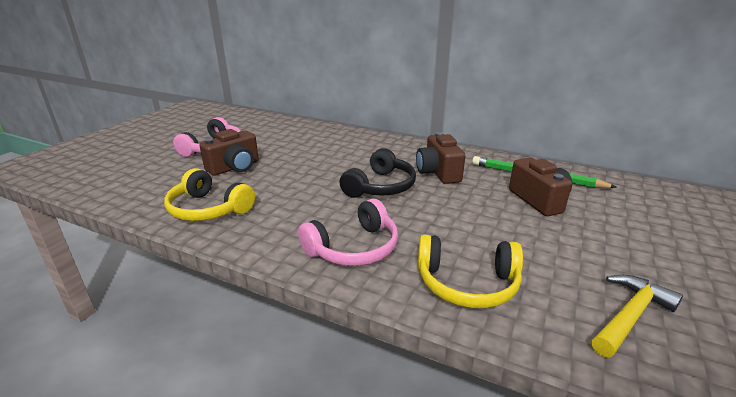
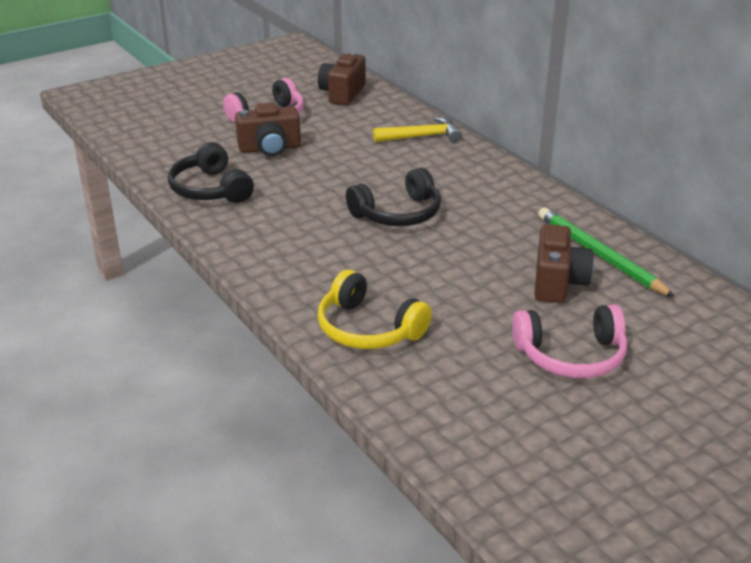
camera: 30 degrees right, 5 degrees up
yellow headphones [164,168,255,221] -> black headphones [168,142,254,203]
pink headphones [298,199,398,266] -> pink headphones moved to [512,304,627,378]
brown camera [416,132,465,184] -> brown camera moved to [318,52,366,105]
yellow hammer [591,275,683,358] -> yellow hammer moved to [373,117,462,142]

